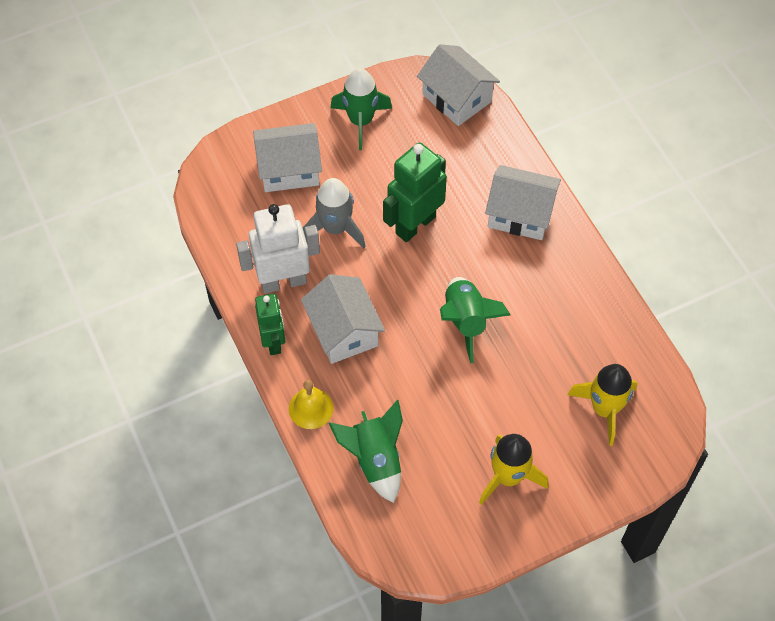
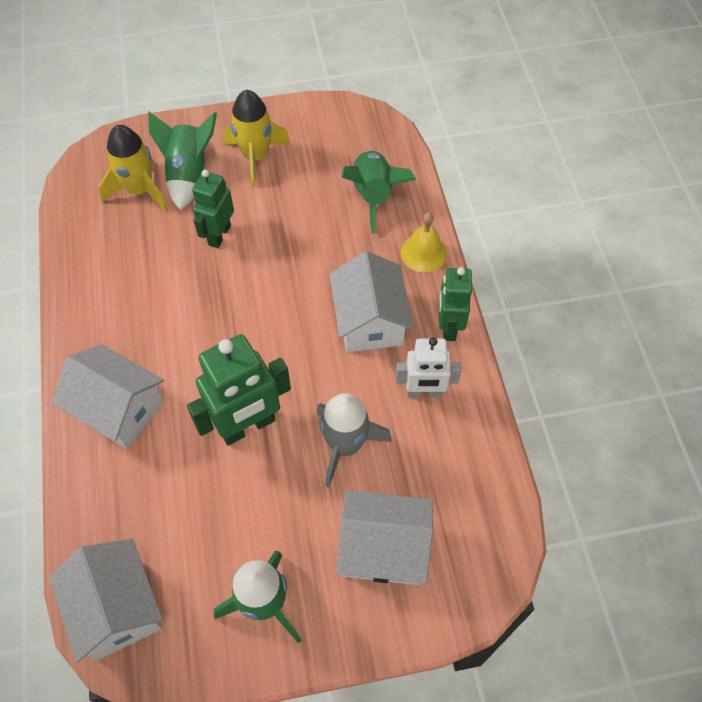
camera: 165 degrees left, 0 degrees up
white robot [236,204,320,294] -> white robot [396,337,462,398], size x0.65
green rocket [440,277,511,363] -> green rocket moved to [148,111,217,211]
none -> green robot [192,170,234,248]

